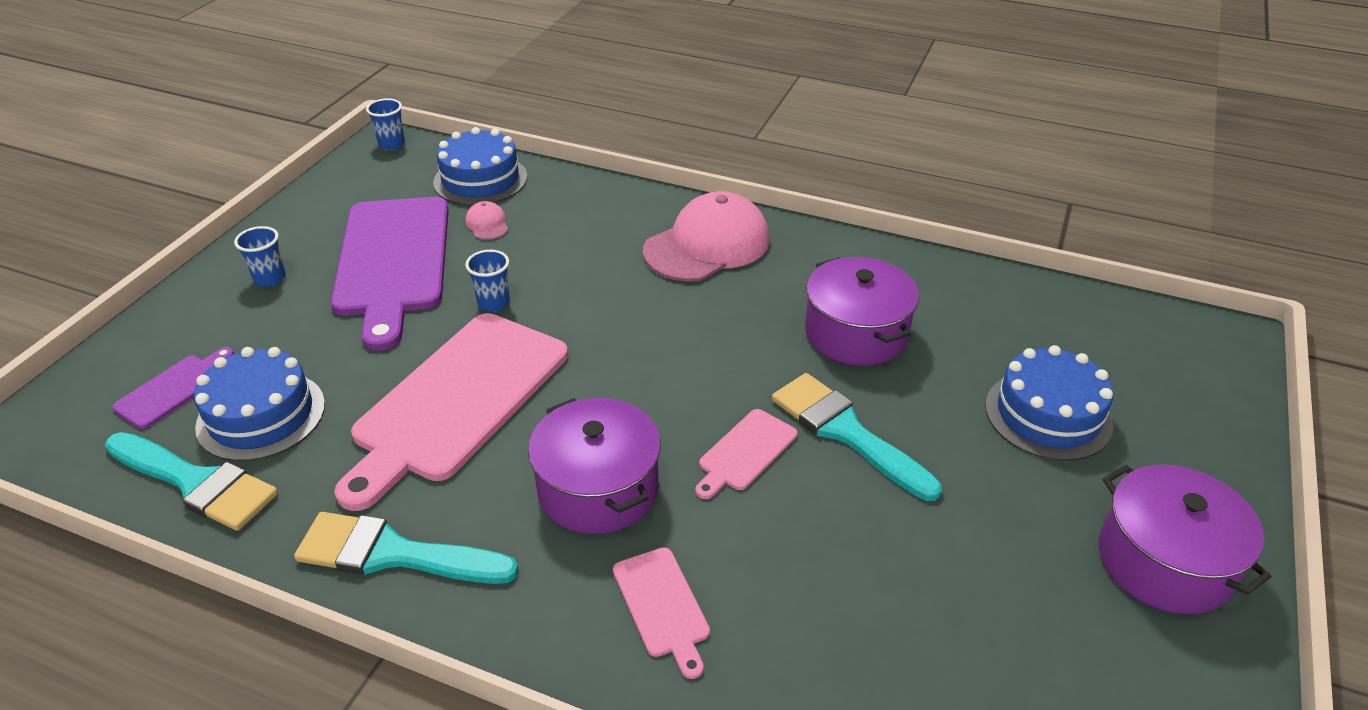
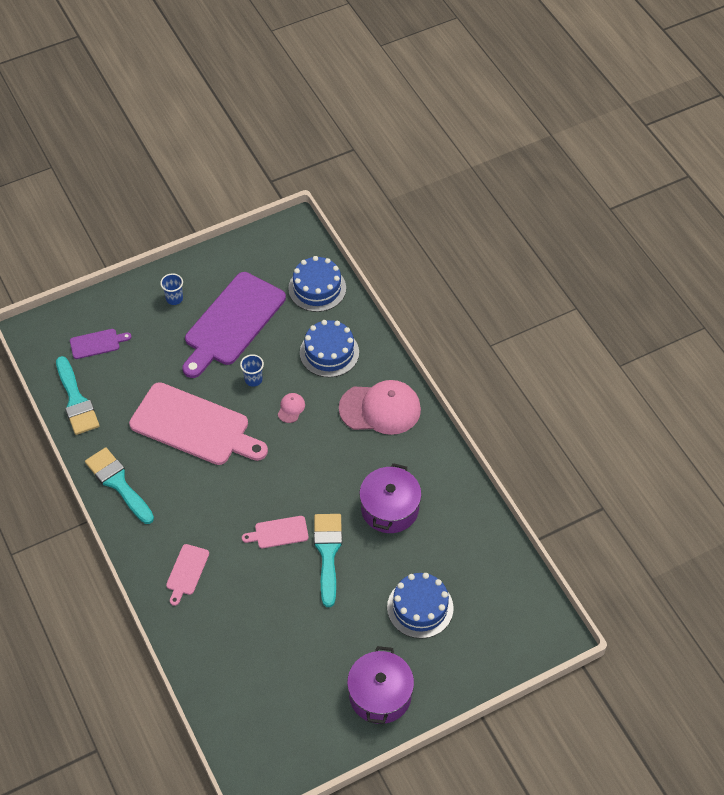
camera: 40 degrees right, 15 degrees up
blue cake [194,347,325,461] -> blue cake moved to [300,320,359,377]
pink cutting board [334,313,568,511] -> pink cutting board turned 135 degrees counterclockwise [129,382,268,465]
blue cup [366,98,405,150] -> none
pink cap [465,201,509,240] -> pink cap moved to [278,393,305,423]
purple pot [528,398,661,534] -> none

